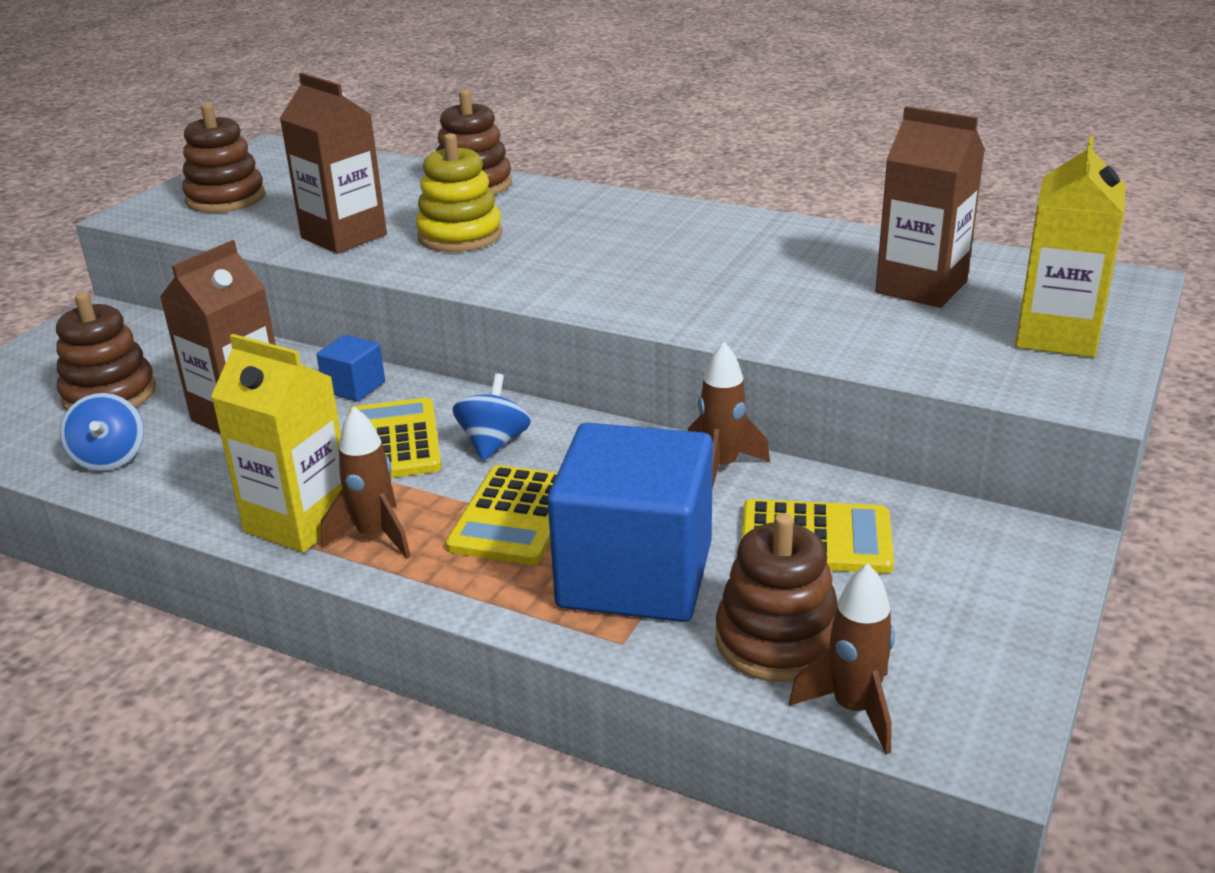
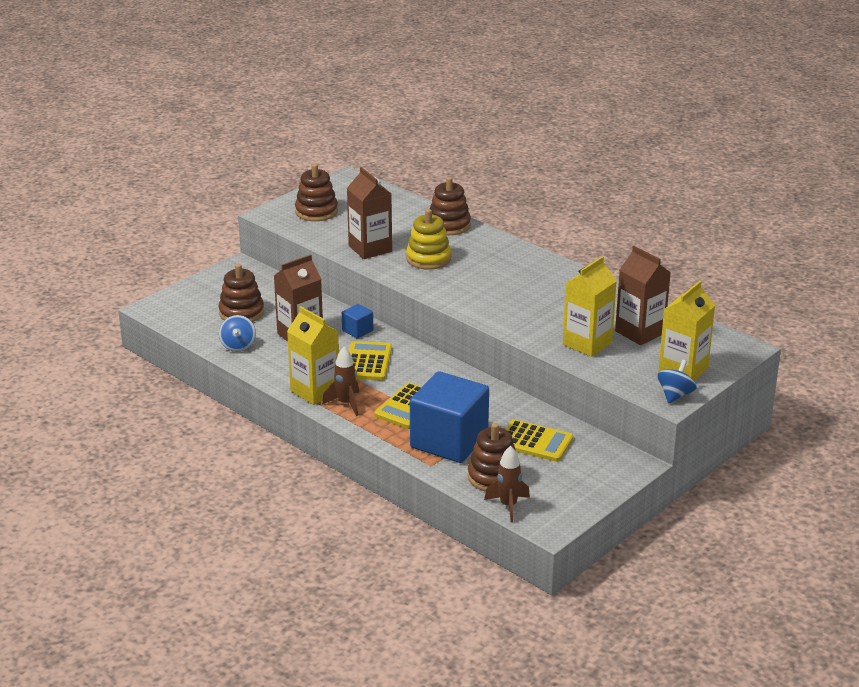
camera: 15 degrees right, 0 degrees up
blue spinning top [453,373,531,461] -> blue spinning top moved to [658,360,697,403]
brown rocket [688,342,770,489] -> none
none -> yellow carton [563,256,617,357]

